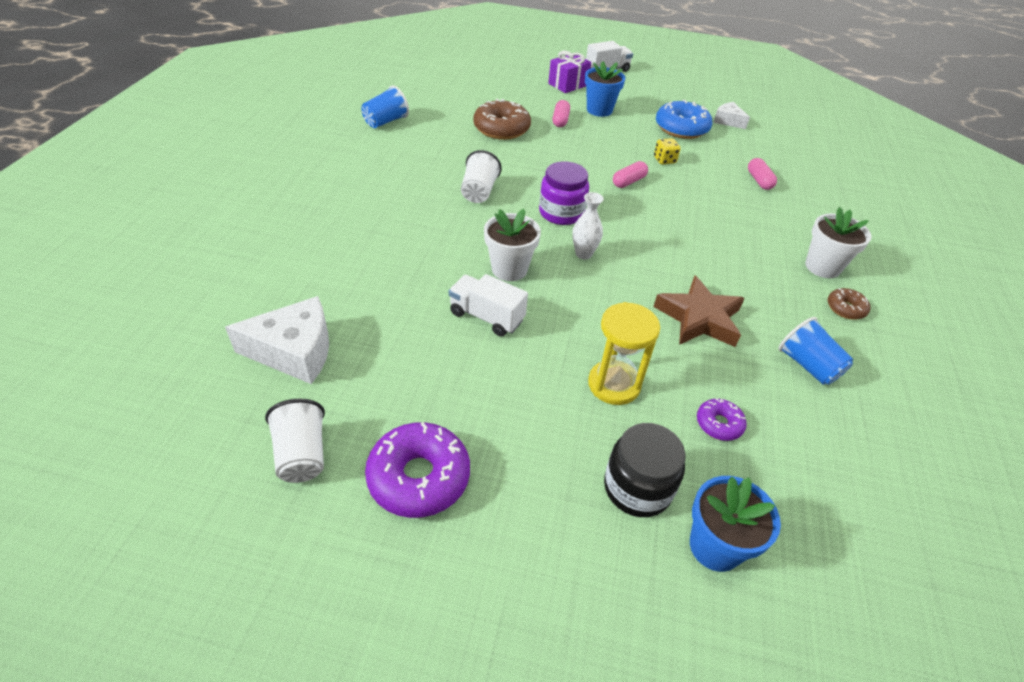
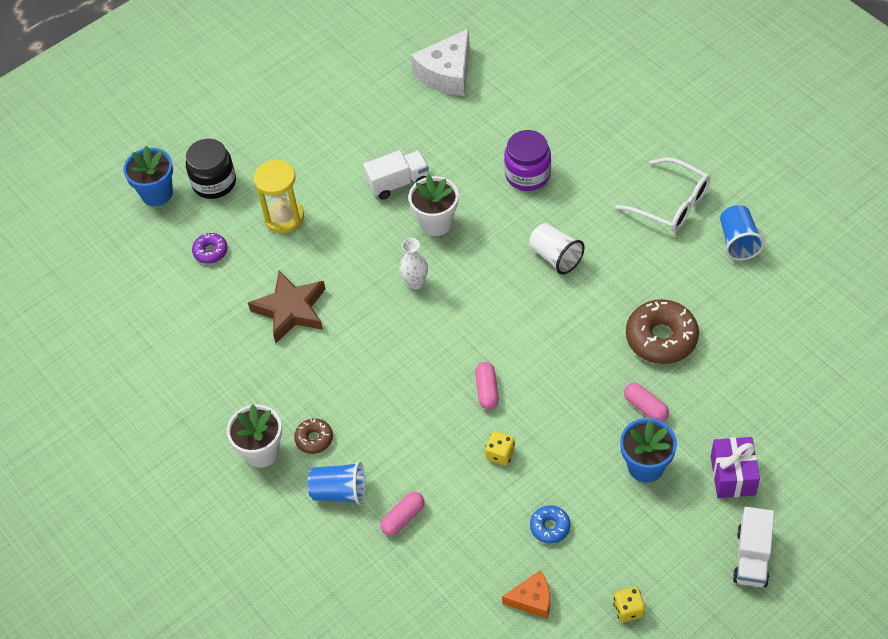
camera: 135 degrees right, 10 degrees up
white cup [265,399,325,483] -> none
purple donut [365,422,470,518] -> none
purple jar [539,161,589,225] -> purple jar moved to [504,130,551,191]
blue donut [656,99,712,139] -> blue donut [530,505,571,544], size x0.52
white cheese [713,102,750,129] -> orange cheese [502,570,550,619]
pink capsule [748,158,777,190] -> pink capsule turned 75 degrees counterclockwise [380,492,425,536]
blue cup [778,317,853,385] -> blue cup moved to [308,461,365,505]
brown donut [828,288,870,319] -> brown donut moved to [294,418,333,454]
none -> yellow dice [613,587,645,622]
none -> white glasses [616,157,710,232]

